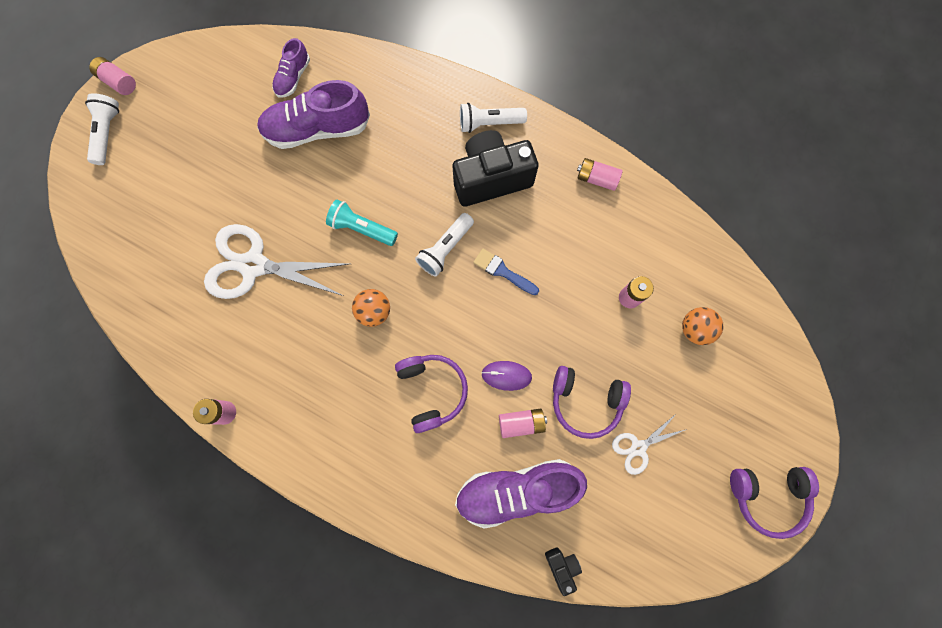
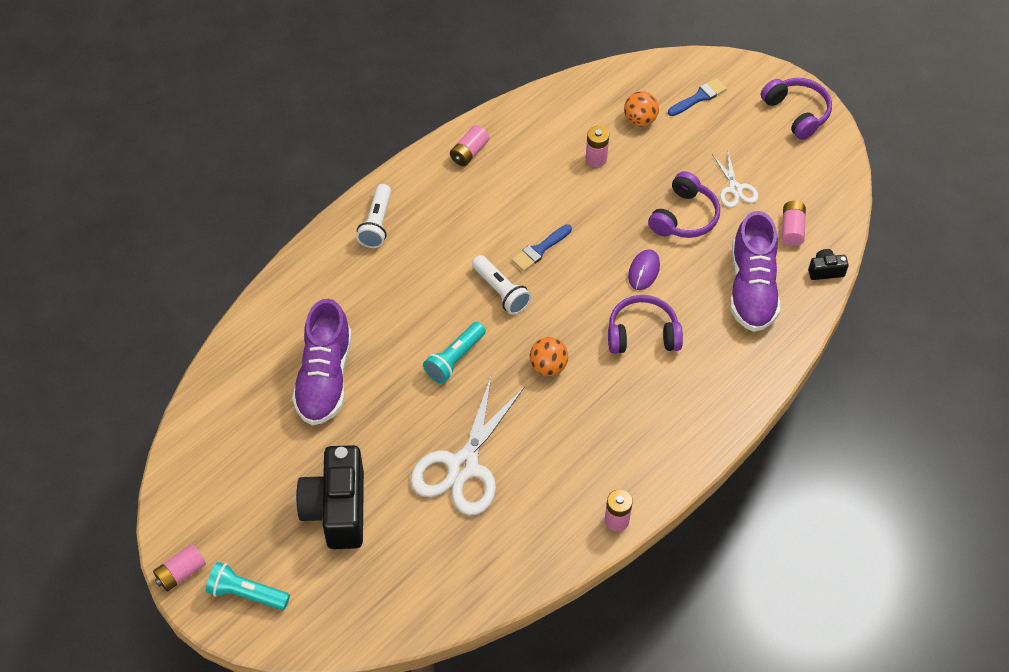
camera: 75 degrees left, 20 degrees down
white flashlight [85,93,119,165] -> turquoise flashlight [206,562,290,610]
purple shoe [272,38,310,98] -> none
black camera [453,130,538,207] -> black camera moved to [296,445,364,549]
pink battery [499,409,547,438] -> pink battery moved to [782,201,806,246]
purple headphones [730,467,819,539] -> purple headphones turned 45 degrees counterclockwise [761,78,832,140]
none -> blue brush [668,78,727,116]

